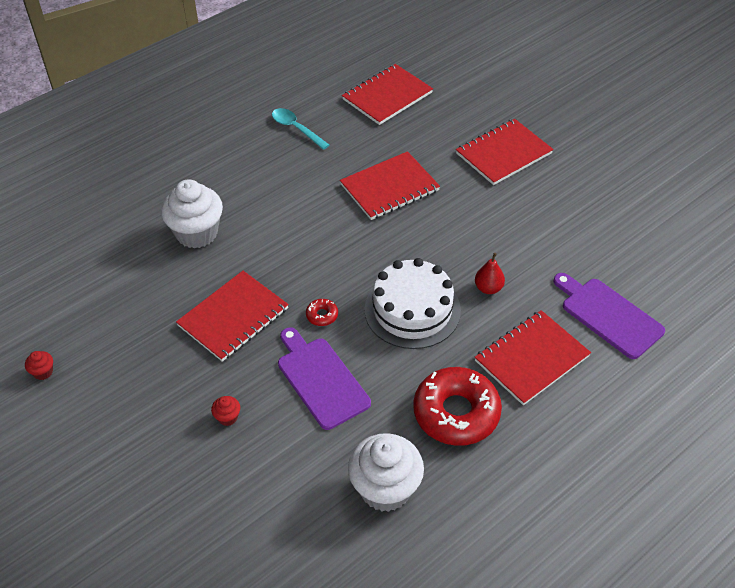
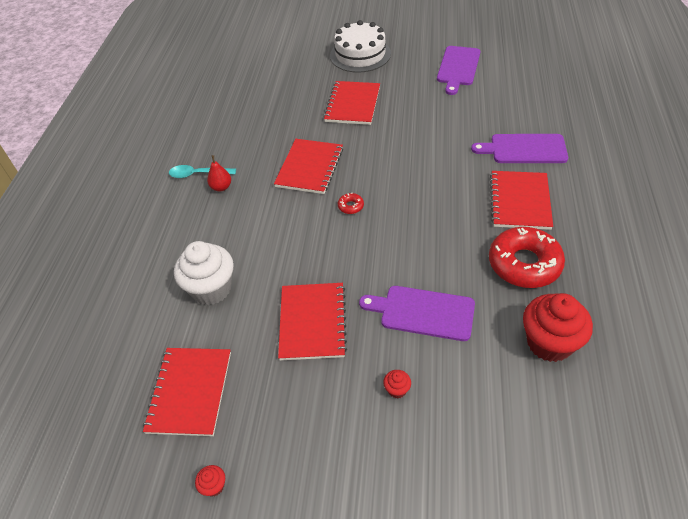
camera: 40 degrees left, 0 degrees up
red donut [306,299,338,326] -> red donut moved to [338,193,364,214]
red notebook [342,64,433,125] -> red notebook moved to [143,348,231,436]
white cupcake [348,433,424,512] -> red cupcake [523,293,593,362]
white cake [364,258,461,349] -> white cake moved to [330,20,391,73]
red pear [475,253,505,294] -> red pear moved to [207,155,231,192]
none -> purple cutting board [437,46,480,95]

